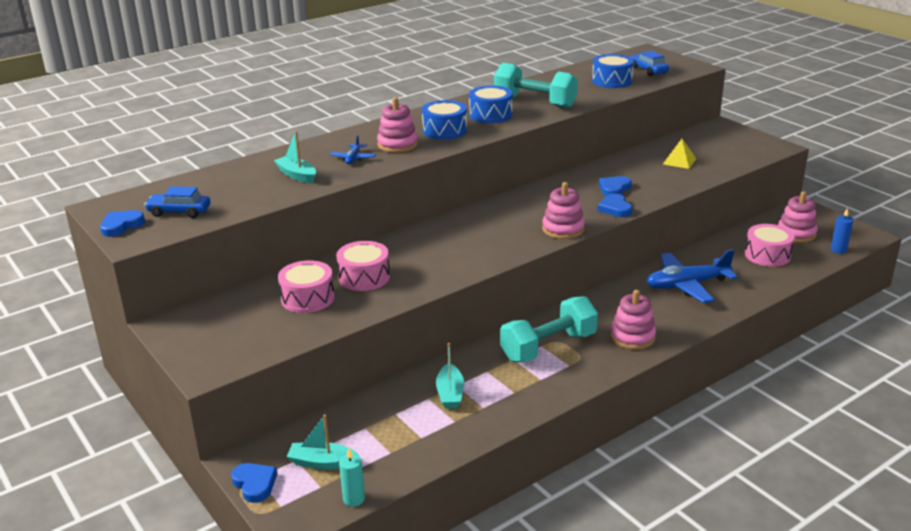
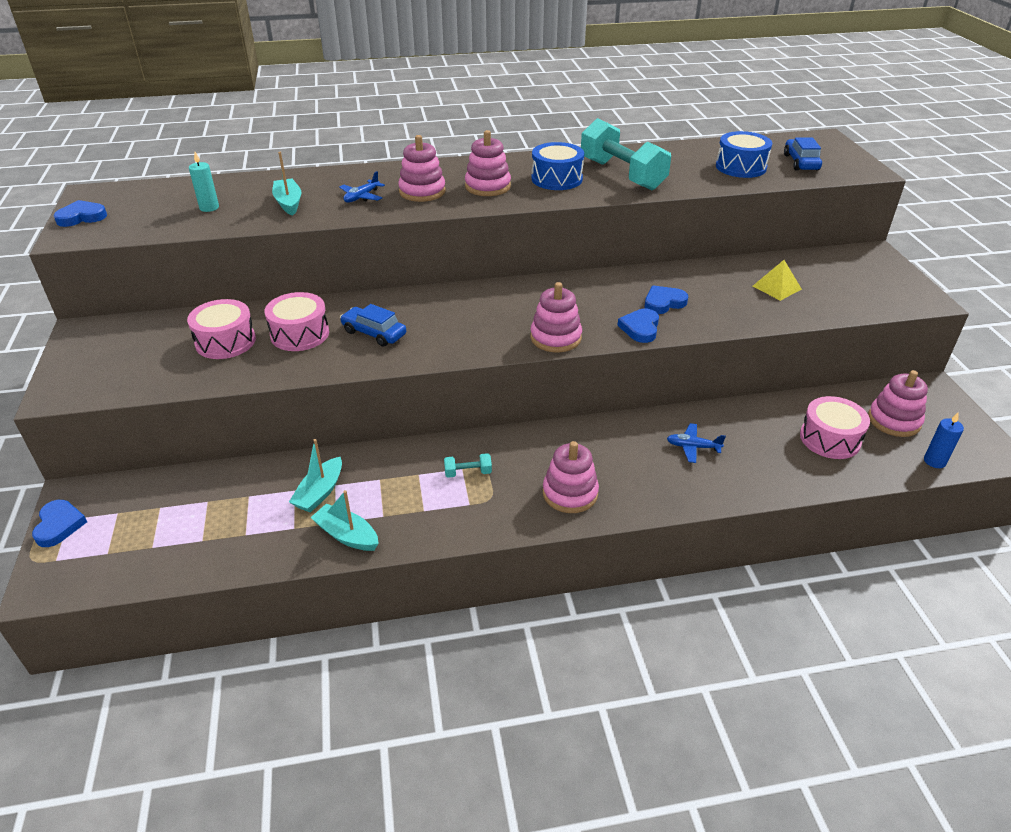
camera: 25 degrees right, 10 degrees up
blue car [144,186,210,218] -> blue car moved to [340,304,406,347]
turquoise boat [287,415,359,470] -> turquoise boat moved to [310,490,379,551]
turquoise candle [339,448,365,507] -> turquoise candle moved to [189,152,219,212]
blue drum [422,100,467,140] -> pink stacking toy [465,130,511,196]
turquoise dumbbell [500,296,598,362] -> turquoise dumbbell [444,453,492,478], size x0.40
blue plane [647,249,737,303] -> blue plane [667,423,726,463], size x0.48

